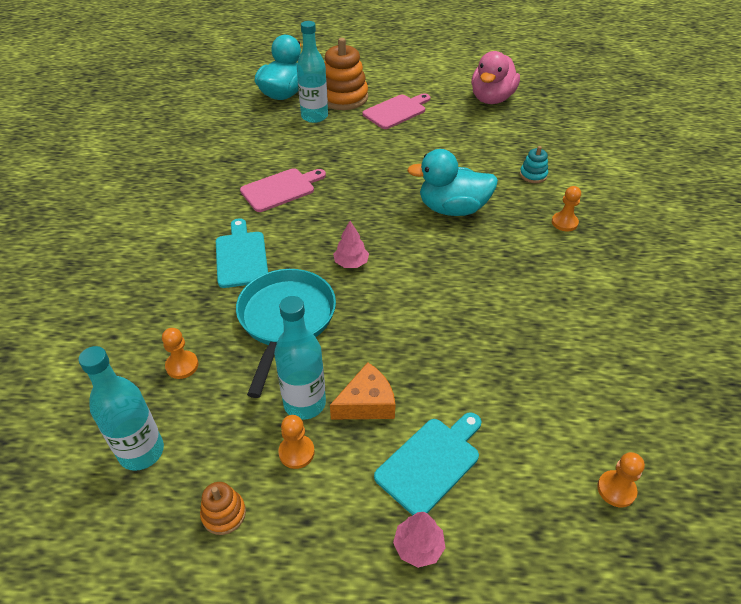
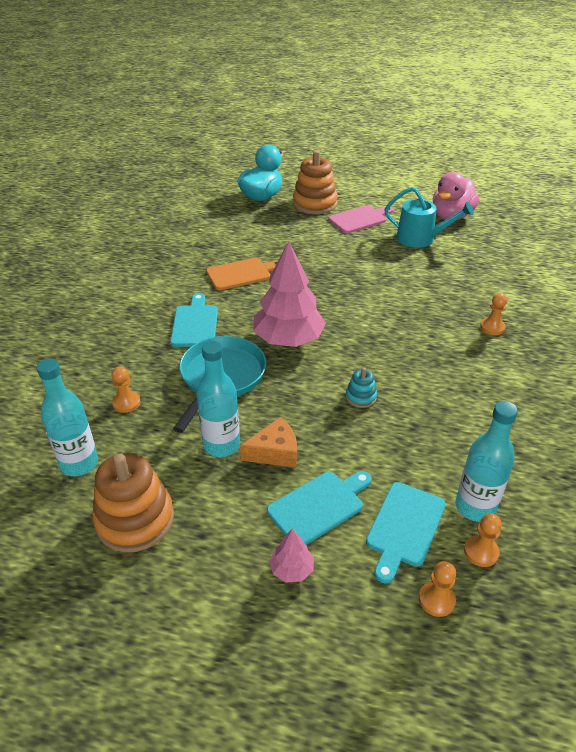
camera: 10 degrees right, 5 degrees down
orange stacking toy [200,482,246,535] -> orange stacking toy [92,453,174,552], size x2.09
pink cutting board [240,168,326,212] -> orange cutting board [206,258,278,290]
orange pawn [278,415,315,469] -> orange pawn moved to [419,561,456,617]
turquoise bottle [297,21,328,123] -> turquoise bottle moved to [456,401,518,522]
pink tree [333,221,369,268] -> pink tree [253,241,326,347], size x2.27
turquoise duck [407,149,498,216] -> none
turquoise stacking toy [520,146,548,183] -> turquoise stacking toy moved to [346,368,377,408]
none -> turquoise cutting board [366,482,446,583]
none -> turquoise watering can [384,187,474,248]

